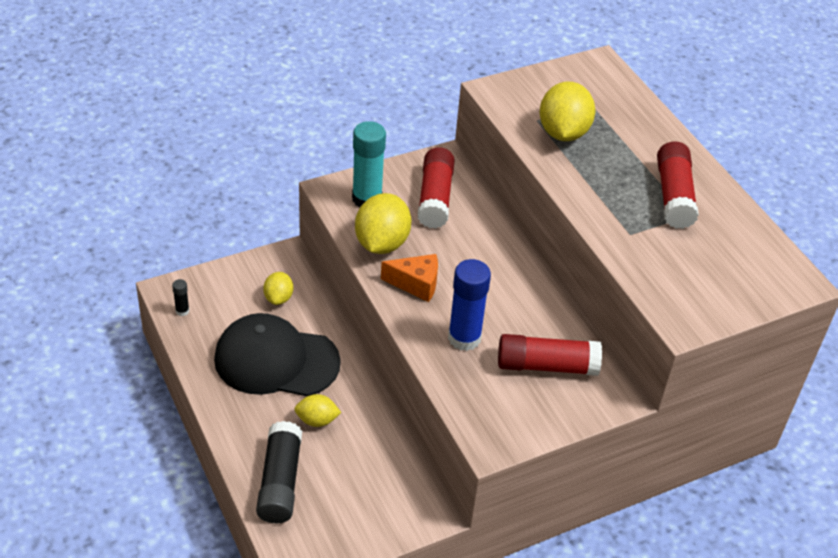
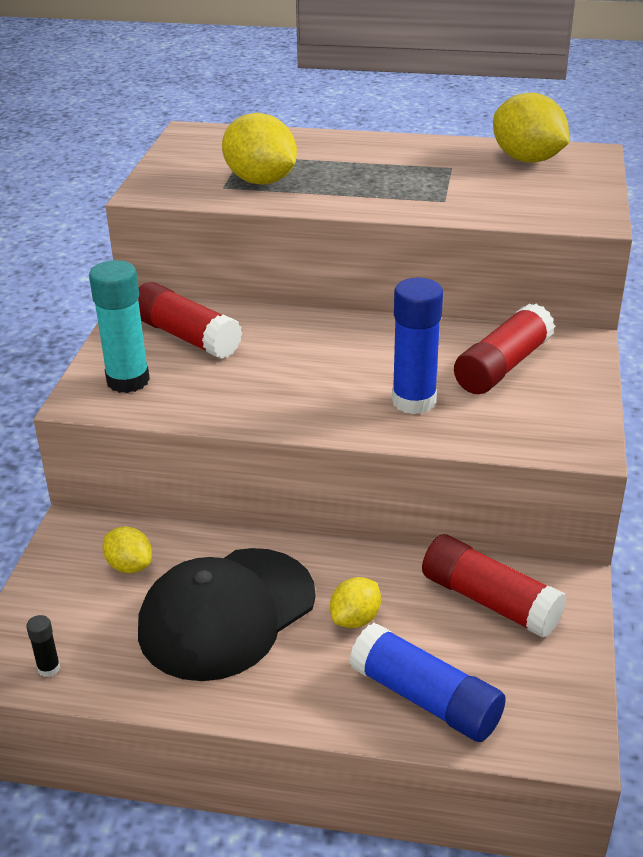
camera: 50 degrees left, 10 degrees down
black glue stick [256,421,302,523] -> blue glue stick [349,623,506,742]
yellow lemon [355,193,411,254] -> yellow lemon moved to [493,93,569,163]
orange cheese [381,254,438,302] -> none
red glue stick [657,141,699,229] -> red glue stick moved to [422,534,567,638]

